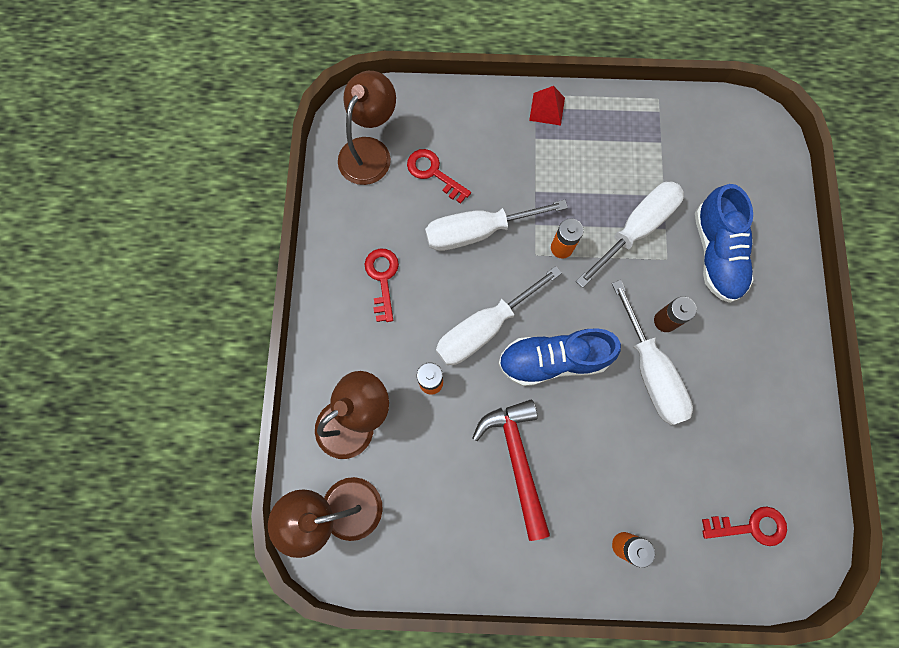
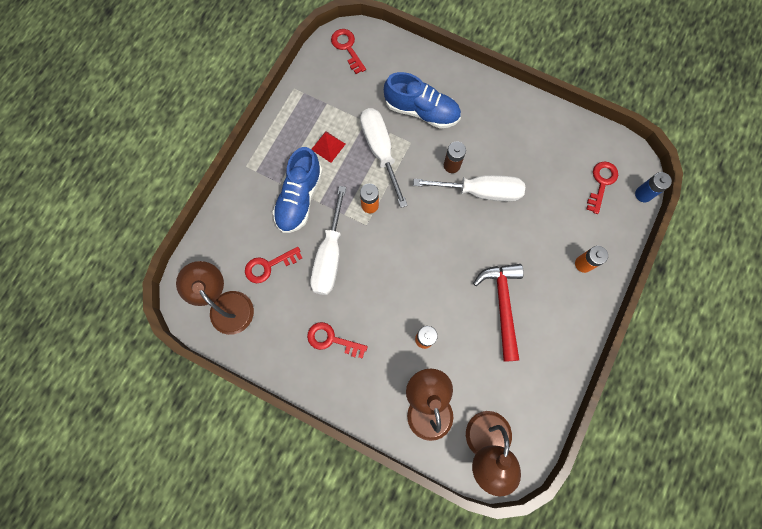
camera: 65 degrees left, 0 degrees up
white screwdriver [436,266,562,365] -> none
red hammer [473,400,550,541] -> red hammer turned 75 degrees clockwise [473,264,524,362]
blue shoe [498,328,621,386] -> blue shoe moved to [273,147,323,233]
red pyramid [529,86,565,126] -> red pyramid moved to [311,131,346,163]
none -> red key [331,29,366,74]
none -> blue battery [635,172,672,202]

